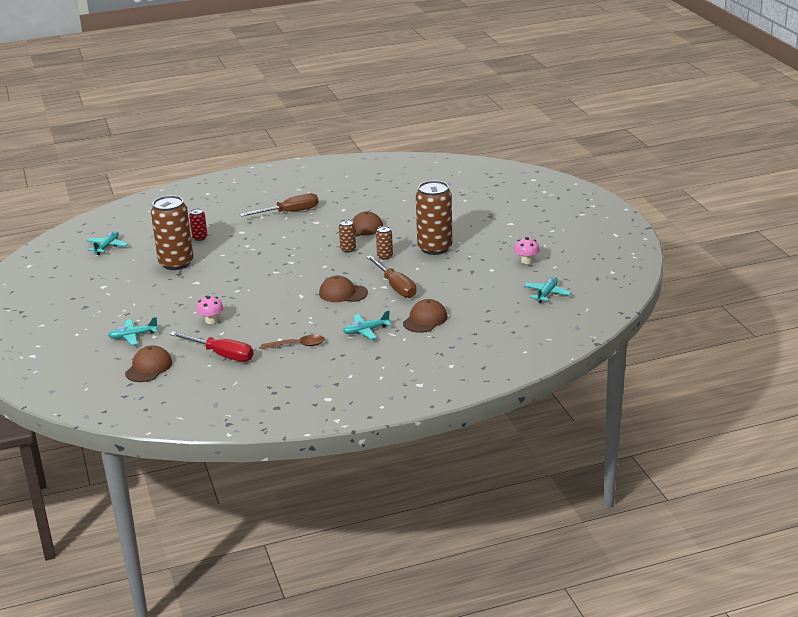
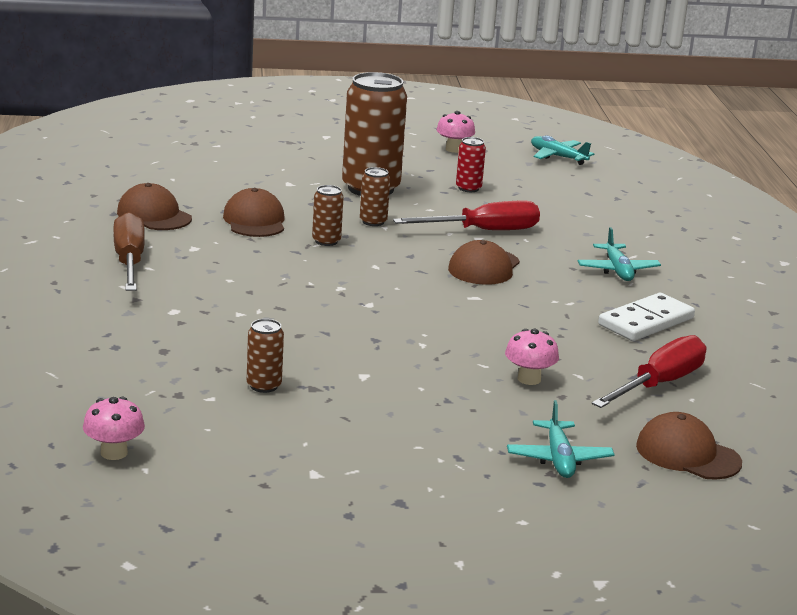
camera: 80 degrees left, 5 degrees down
turquoise plane [87,231,128,255] -> pink mushroom [83,397,145,460]
brown can [151,196,193,270] -> brown can [247,319,284,393], size x0.45
red can [189,208,207,241] -> red can moved to [456,137,486,192]
brown spoon [261,335,325,349] -> white domino [598,293,695,341]
brown screwdriver [366,255,416,298] -> red screwdriver [393,201,540,230]
brown cap [403,299,447,333] -> brown cap moved to [117,183,192,230]

